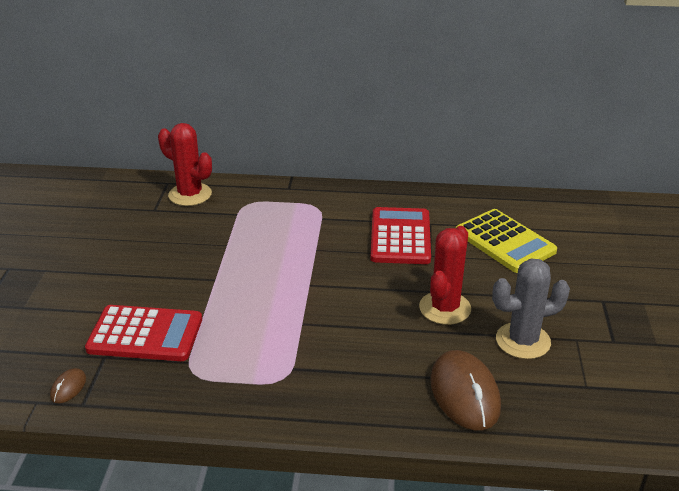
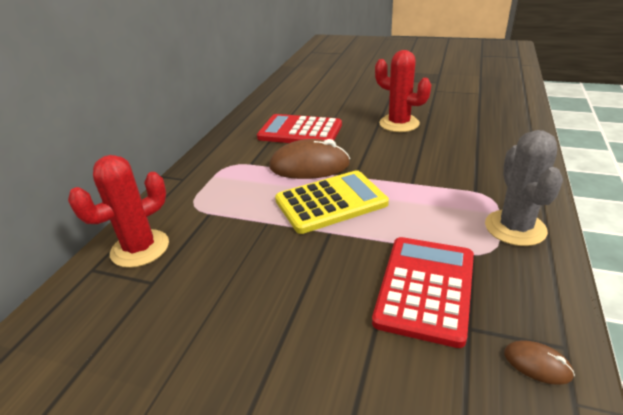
camera: 75 degrees left, 0 degrees up
brown mouse [430,350,501,430] -> brown mouse moved to [269,139,350,179]
yellow calculator [456,209,557,273] -> yellow calculator moved to [275,170,389,234]
grey cactus [492,258,570,359] -> grey cactus moved to [485,130,563,246]

